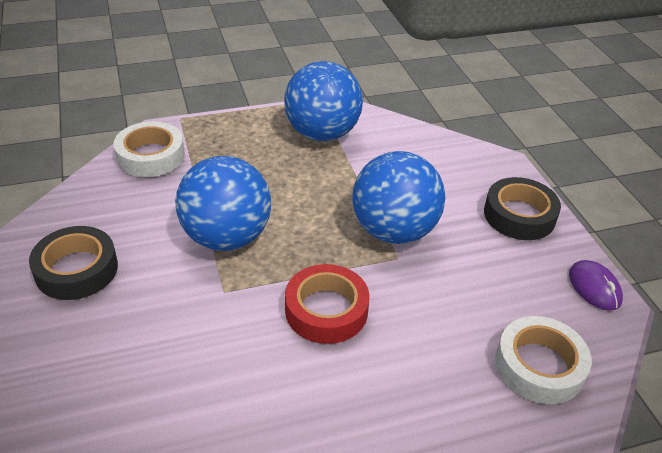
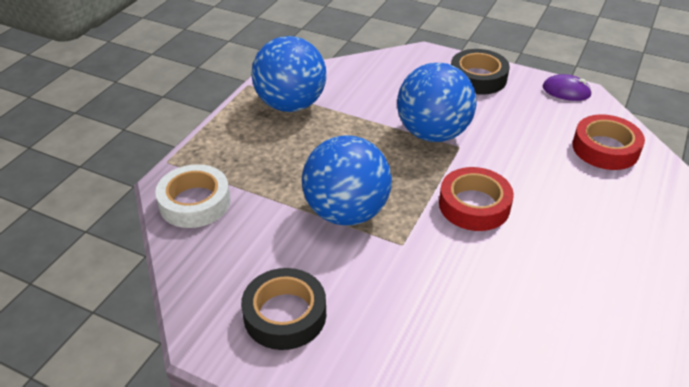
camera: 45 degrees left, 0 degrees up
white tape [495,316,592,404] -> red tape [572,114,645,170]

